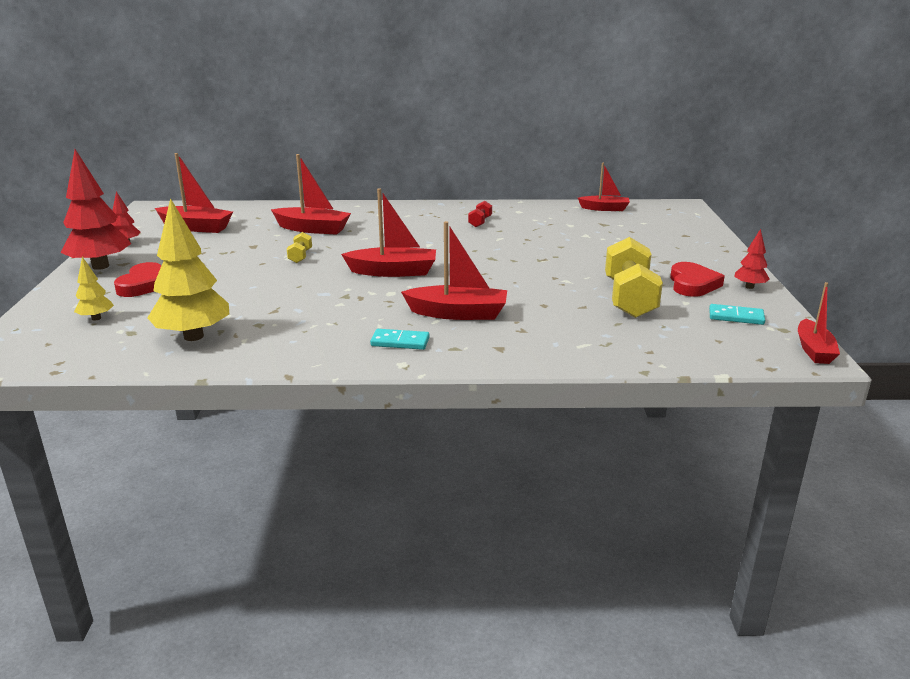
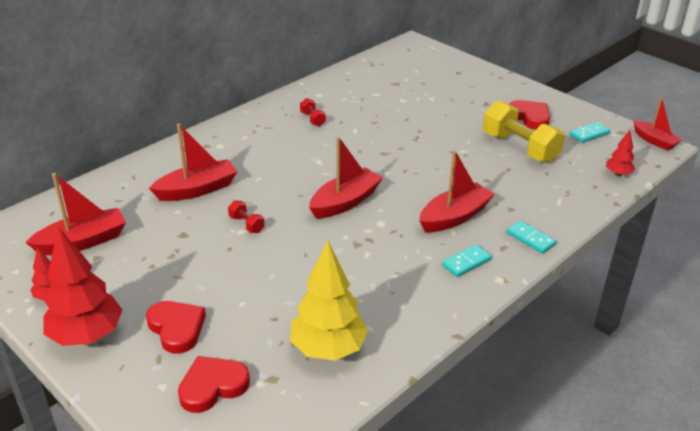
camera: 45 degrees left, 10 degrees up
yellow tree [74,256,114,321] -> red heart [178,356,250,413]
yellow dumbbell [287,232,312,263] -> red dumbbell [228,200,265,233]
red boat [578,163,630,211] -> none
red tree [734,229,770,289] -> red tree moved to [606,130,635,176]
none -> turquoise domino [507,220,556,254]

